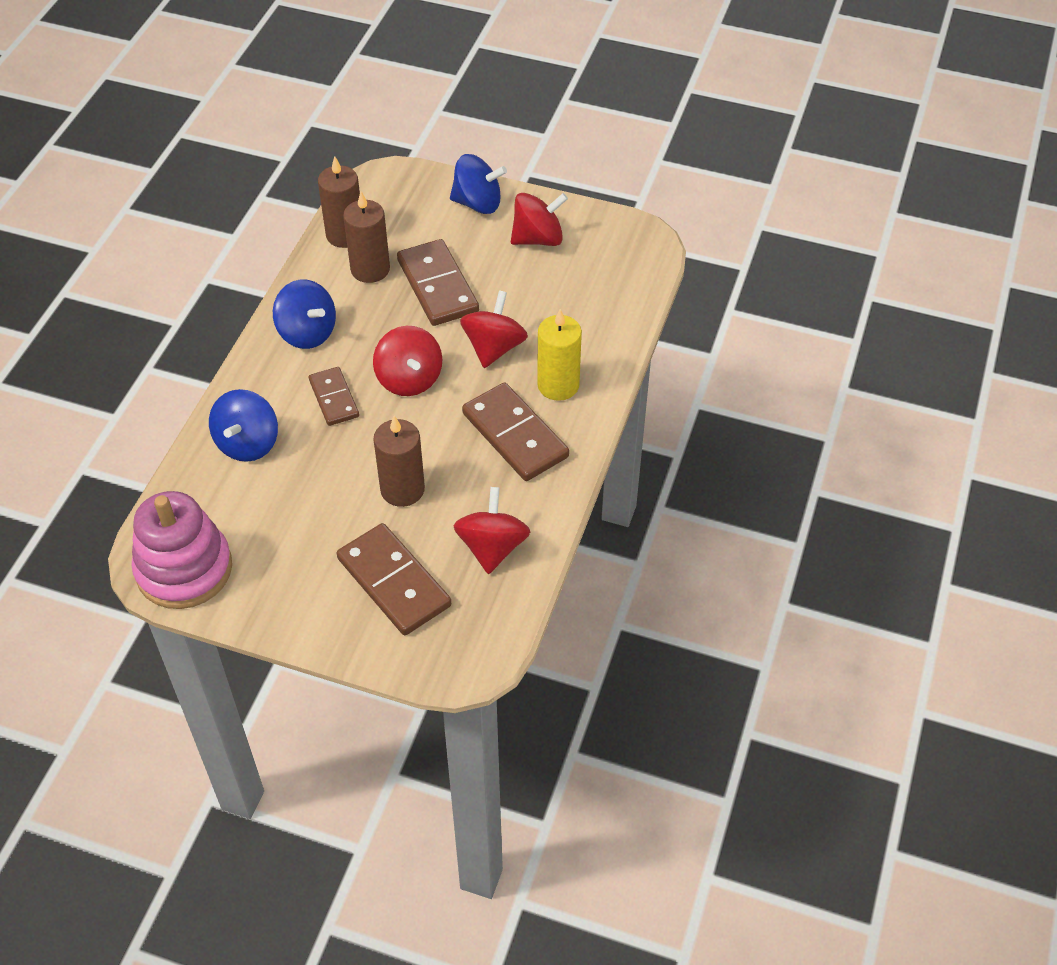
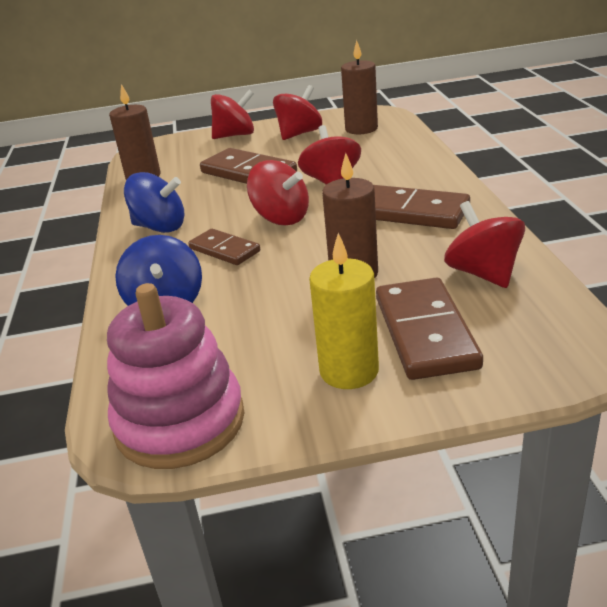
camera: 25 degrees left, 20 degrees down
brown domino [337,523,451,635] -> brown domino turned 60 degrees clockwise [376,278,483,380]
brown candle [343,192,390,283] -> brown candle moved to [341,40,378,134]
blue spinning top [450,154,507,214] -> red spinning top [211,90,254,139]
yellow candle [537,309,582,401] -> yellow candle moved to [309,233,379,389]

